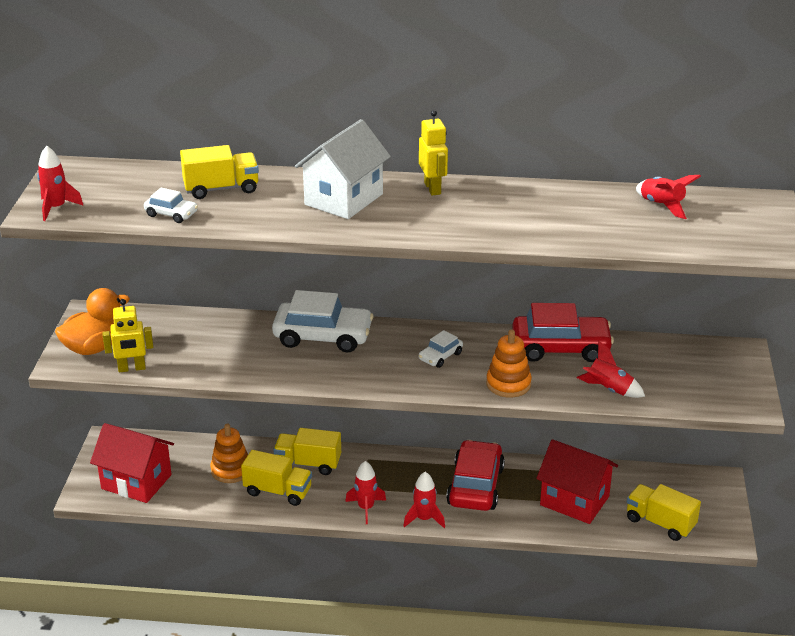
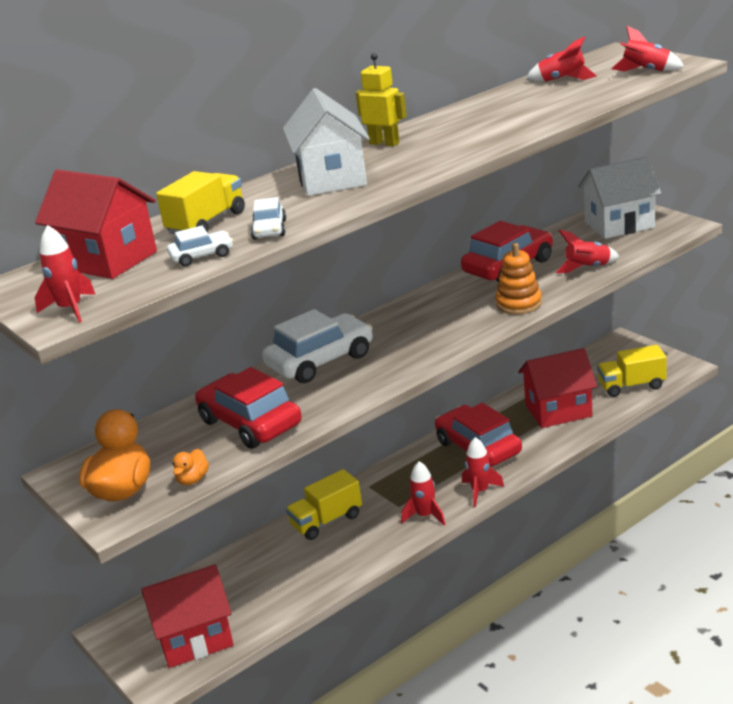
camera: 40 degrees left, 5 degrees down
yellow robot [102,299,153,372] -> orange duck [173,449,209,485]
orange stacking toy [210,423,248,483] -> none
yellow truck [241,450,312,506] -> none
white car [419,330,463,368] -> white car moved to [251,197,286,240]
none -> red house [35,169,157,279]
none -> red car [195,367,302,449]
none -> white house [578,157,661,239]
none -> red rocket [611,26,684,72]

